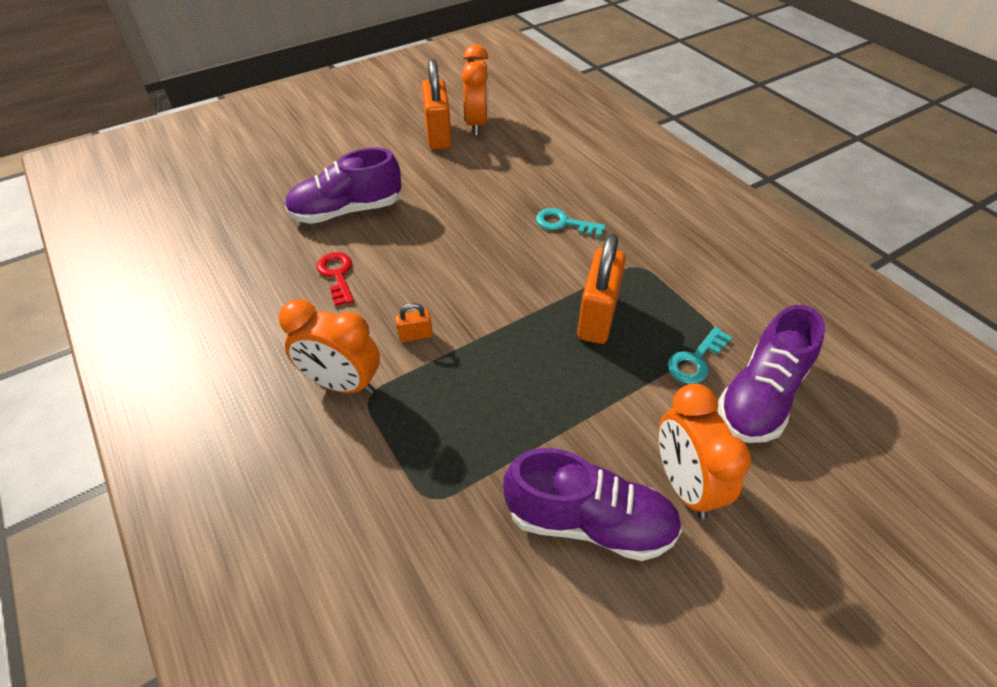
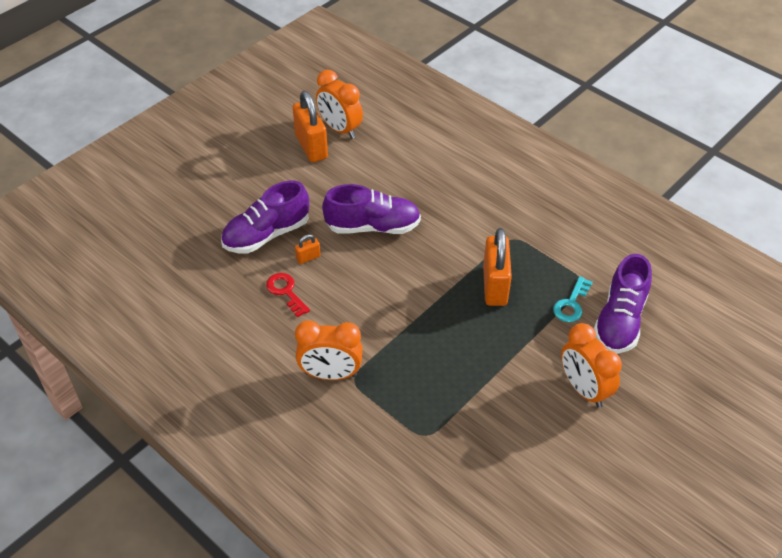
camera: 15 degrees left, 0 degrees up
orange padlock [395,303,433,342] -> orange padlock moved to [295,234,321,264]
orange clock [462,44,488,136] -> orange clock turned 150 degrees clockwise [316,70,363,139]
purple shoe [503,448,682,561] -> purple shoe moved to [322,184,421,234]
turquoise key [536,208,606,237] -> none

